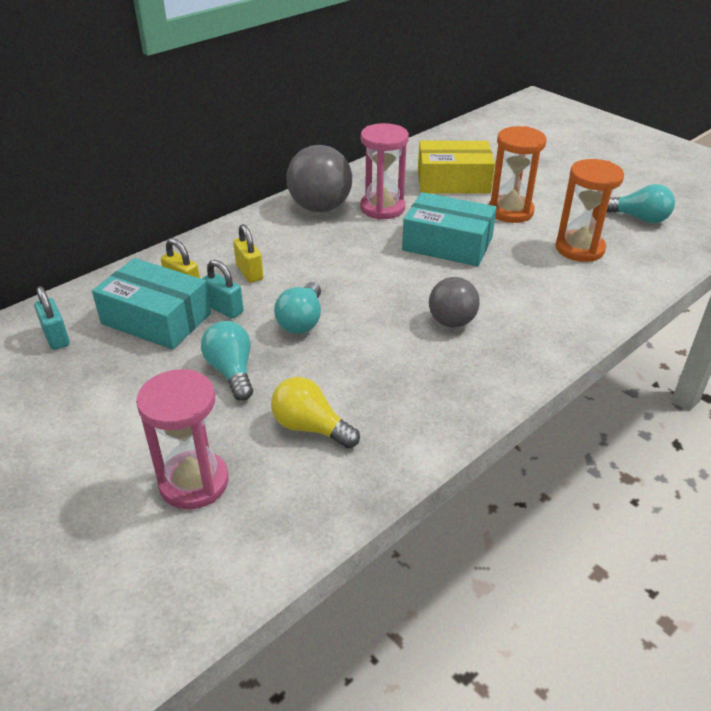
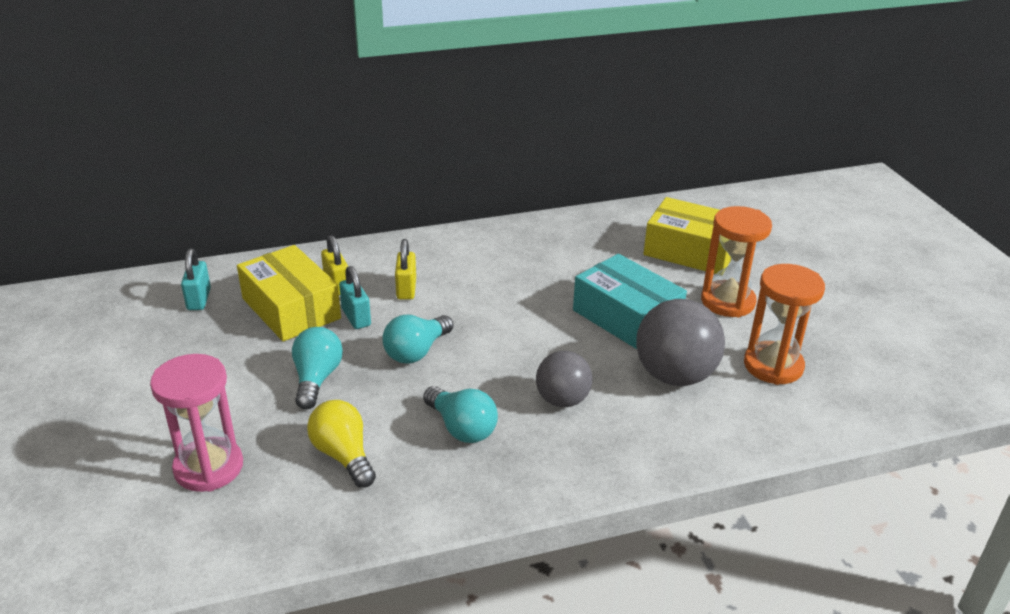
camera: 25 degrees right, 5 degrees down
turquoise box [92,258,211,350] -> yellow box [237,245,341,341]
grey ball [286,145,352,212] -> grey ball moved to [636,299,725,386]
pink hourglass [360,123,409,220] -> none
turquoise light bulb [606,184,675,223] -> turquoise light bulb moved to [423,386,498,443]

